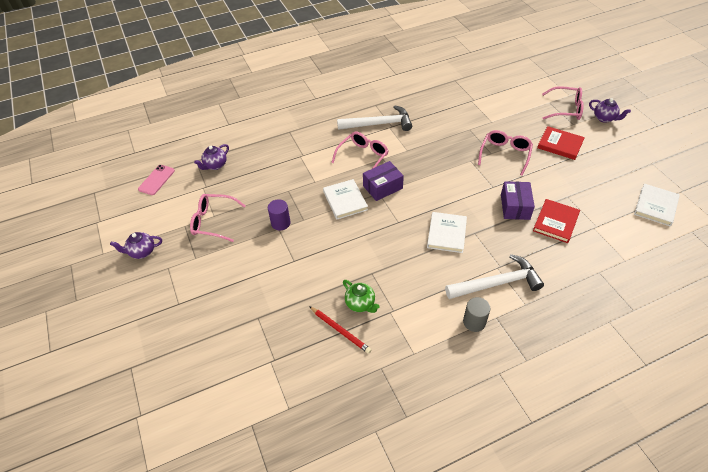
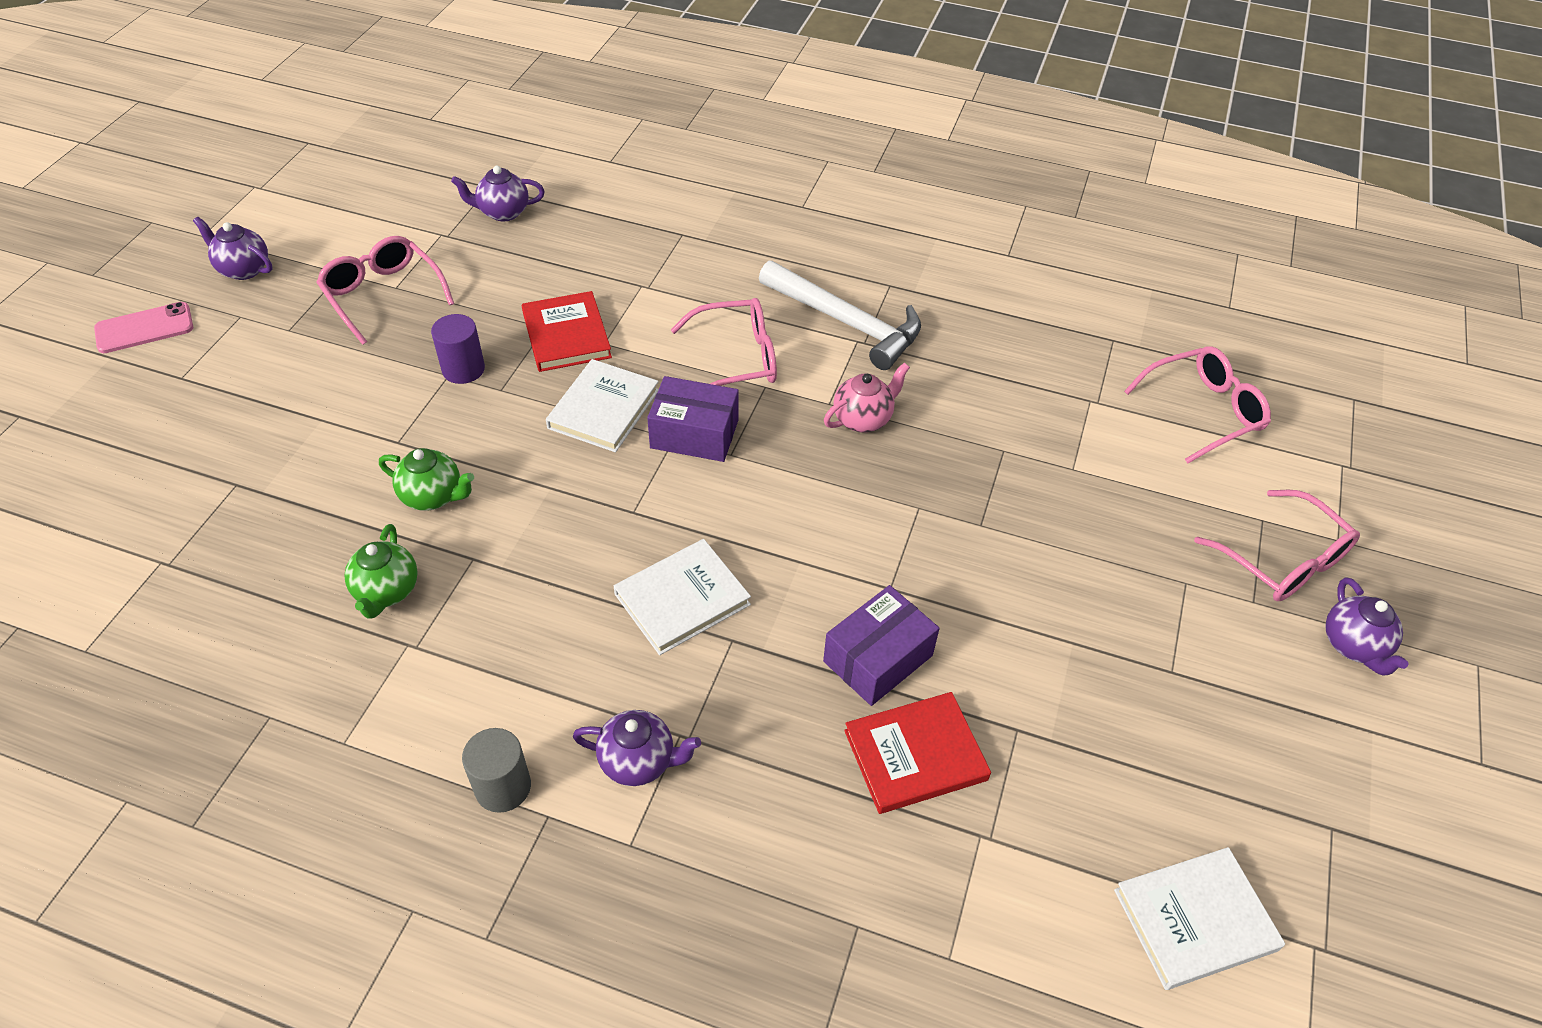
camera: 40 degrees right, 0 degrees up
pink phone [138,165,175,195] -> pink phone moved to [94,302,193,353]
red pencil [309,306,371,354] -> none
white hammer [445,254,544,299] -> purple teapot [573,710,701,786]
pink glasses [478,130,533,176] -> pink glasses moved to [1124,346,1271,463]
red book [537,126,585,160] -> red book moved to [522,291,612,372]
none -> green teapot [379,448,474,511]
none -> pink teapot [824,363,910,432]

